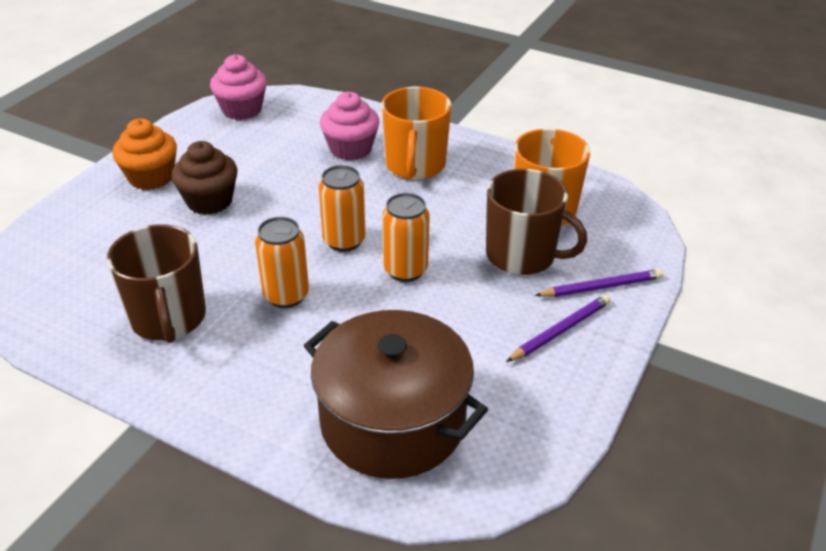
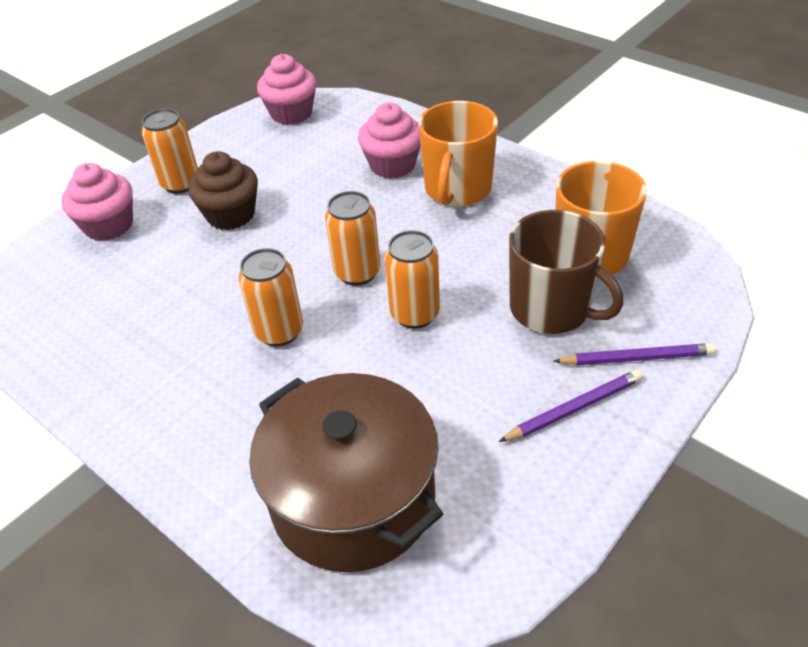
camera: 15 degrees right, 5 degrees up
brown mug [107,224,206,343] -> none
orange cupcake [112,118,177,190] -> orange can [142,108,198,194]
none -> pink cupcake [61,163,133,241]

